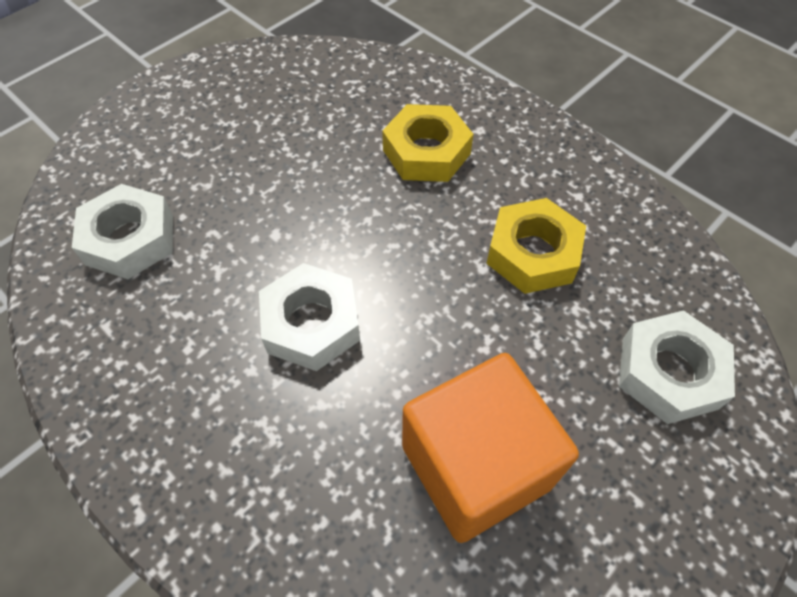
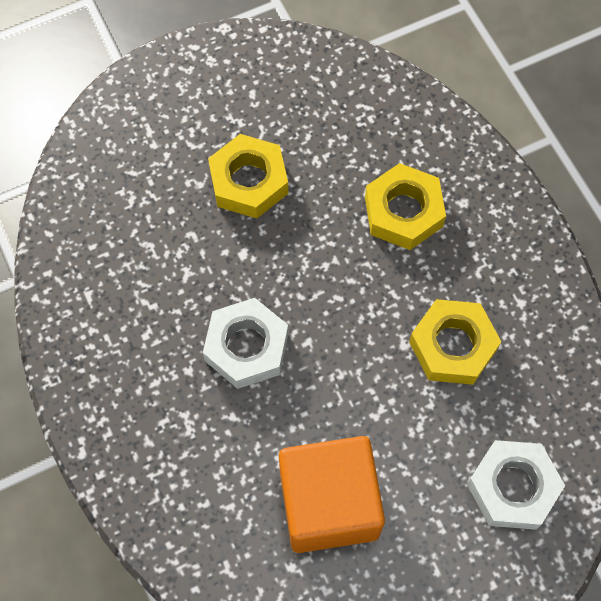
camera: 20 degrees right, 10 degrees up
white nut [72,184,173,279] -> none
none -> yellow nut [208,134,288,219]

